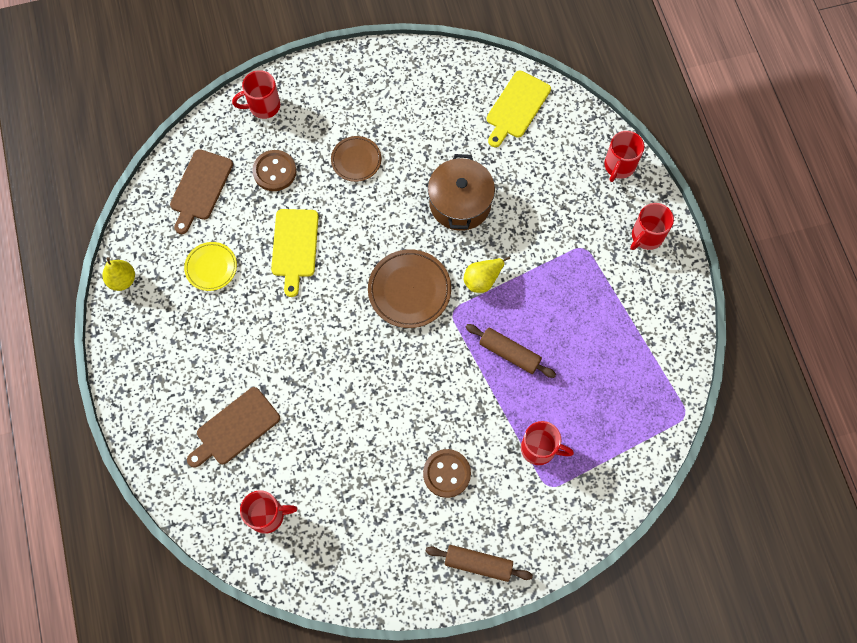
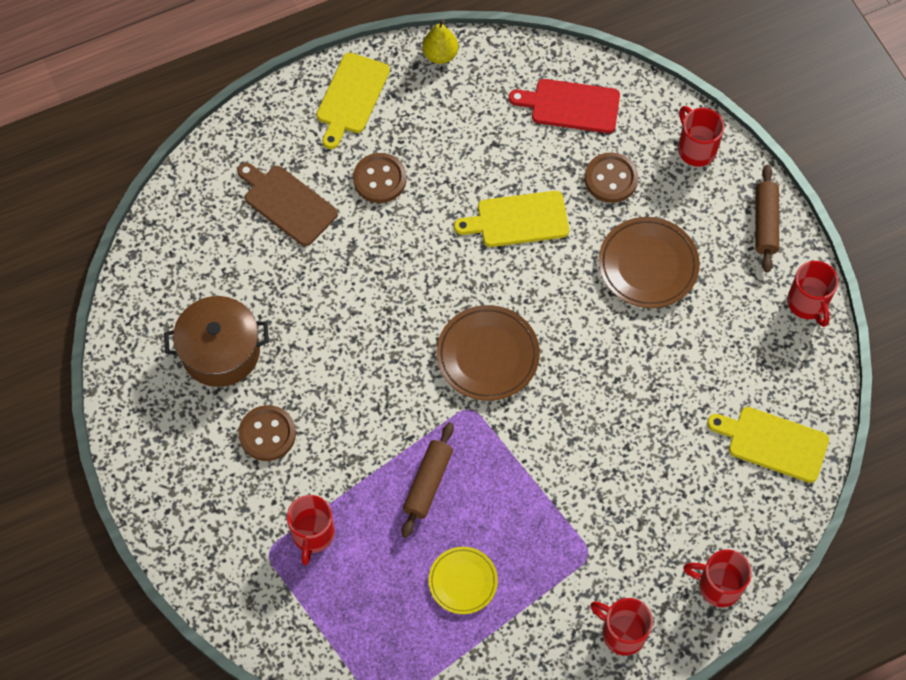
camera: 80 degrees right, 5 degrees down
brown cutting board [170,149,233,234] -> red cutting board [509,79,620,133]
yellow plate [184,242,237,291] -> yellow plate moved to [429,547,498,614]
red mug [240,490,298,534] -> red mug moved to [787,261,838,327]
brown plate [331,136,381,182] -> brown plate [599,217,700,308], size x1.57
brown rolling pin [425,545,533,582] -> brown rolling pin moved to [755,165,779,273]
brown pot [428,154,495,231] -> brown pot moved to [164,296,269,387]
yellow pear [464,257,510,293] -> none
none -> yellow cutting board [316,53,390,149]
none -> brown button [353,153,406,203]

